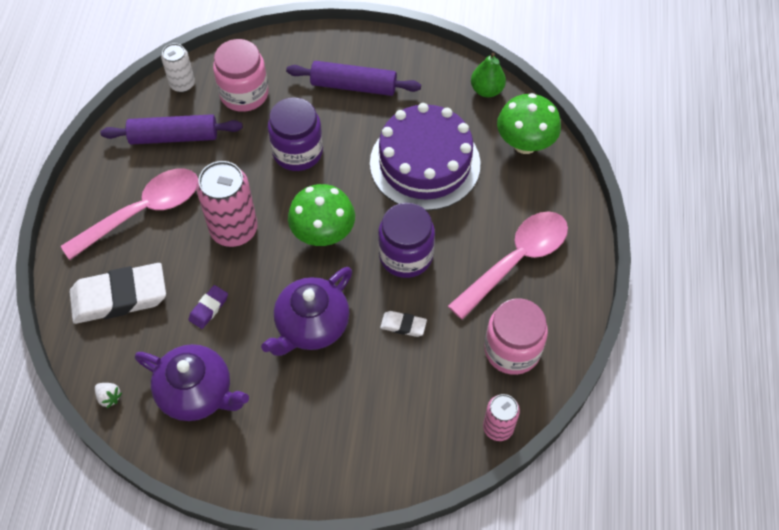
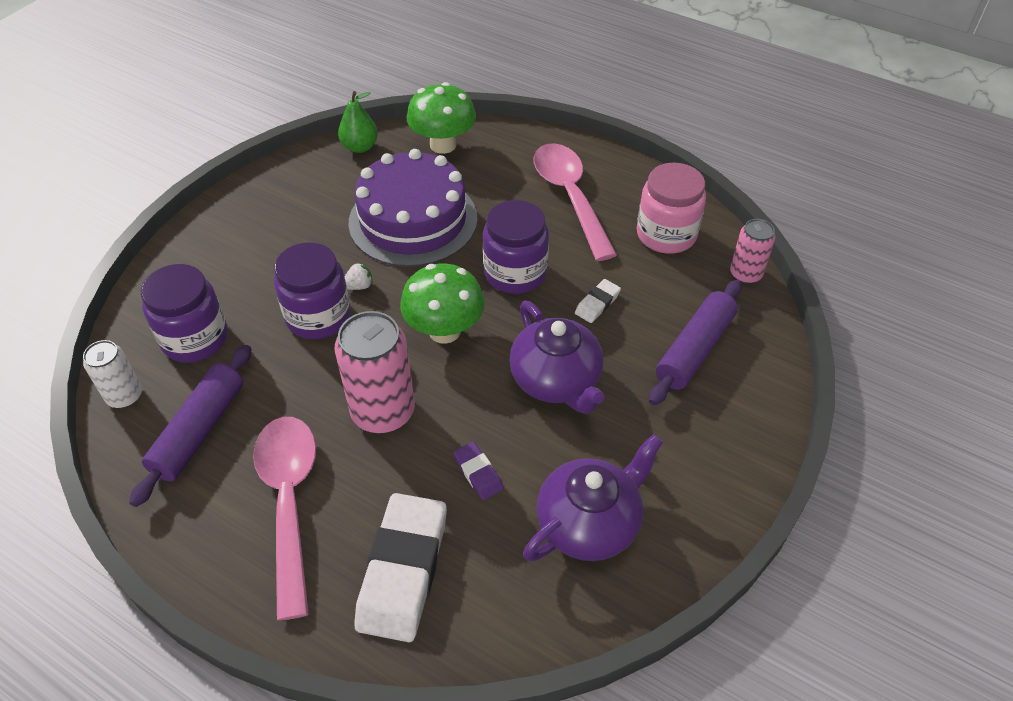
camera: 65 degrees left, 10 degrees down
white strawberry [95,383,122,408] -> white strawberry moved to [345,262,373,290]
pink jar [213,39,269,112] -> purple jar [141,264,228,362]
purple rolling pin [286,61,421,96] -> purple rolling pin moved to [649,280,742,405]

